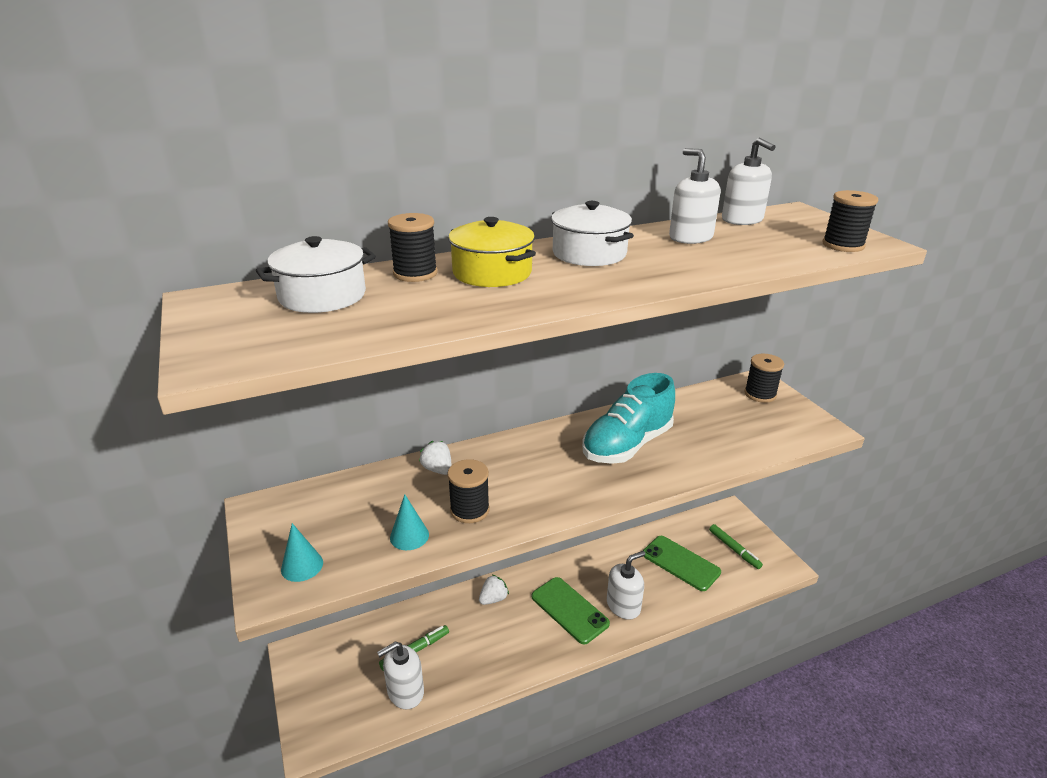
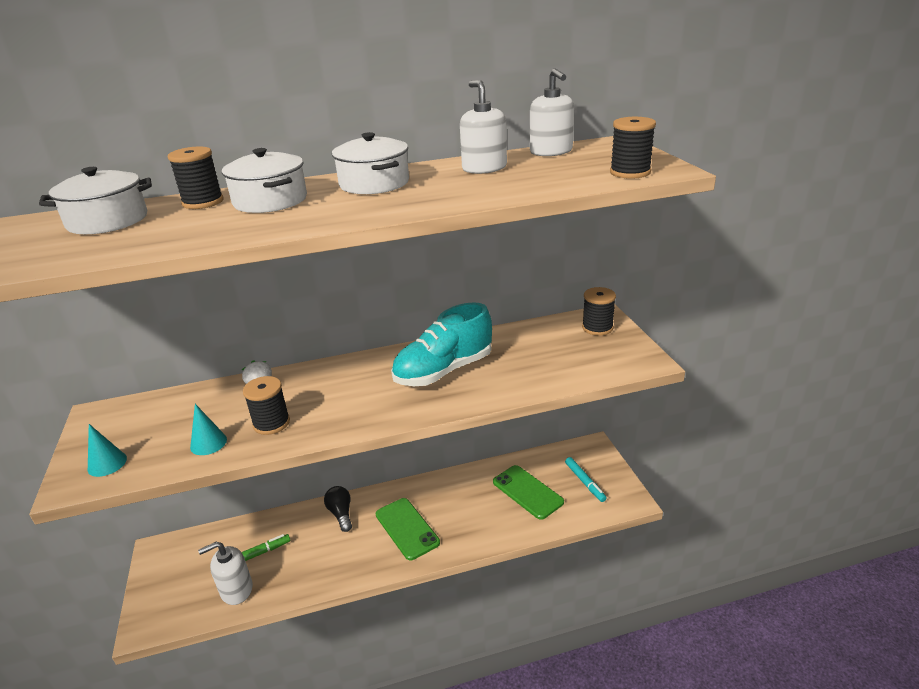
camera: 10 degrees right, 0 degrees up
yellow pot [448,217,536,287] -> white pot [222,148,307,213]
white strawberry [479,575,509,605] -> black light bulb [324,486,352,532]
white soap dispenser [607,551,646,620] -> none
green marker [709,524,763,569] -> turquoise marker [565,457,607,502]

